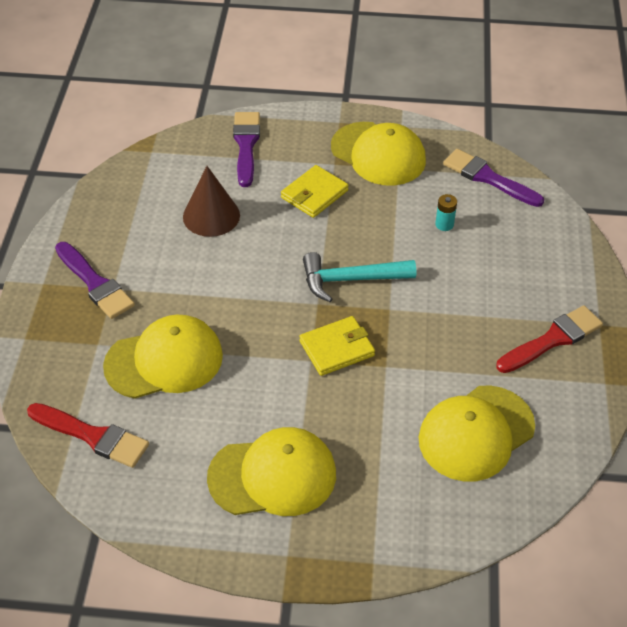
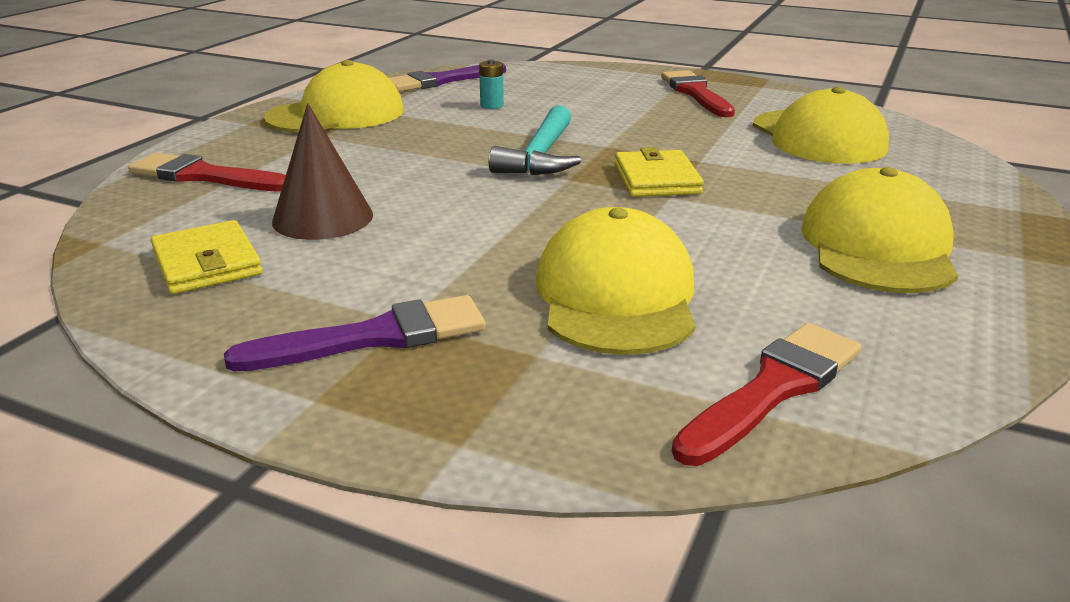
camera: 70 degrees left, 20 degrees down
purple brush [233,112,260,187] -> red brush [128,153,286,192]
yellow wallet [281,165,349,218] -> yellow wallet moved to [151,220,262,294]

